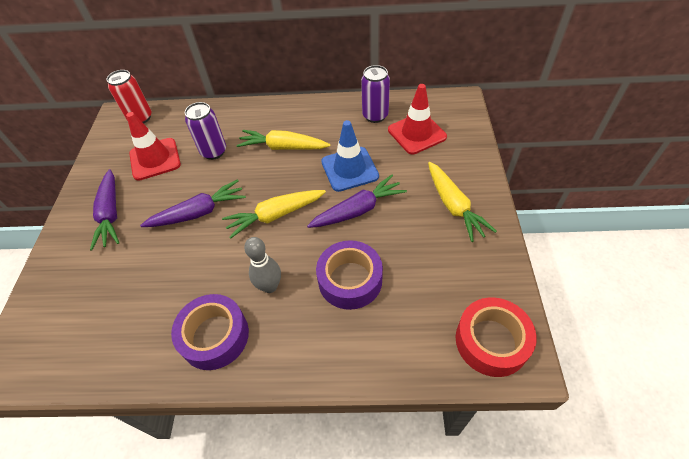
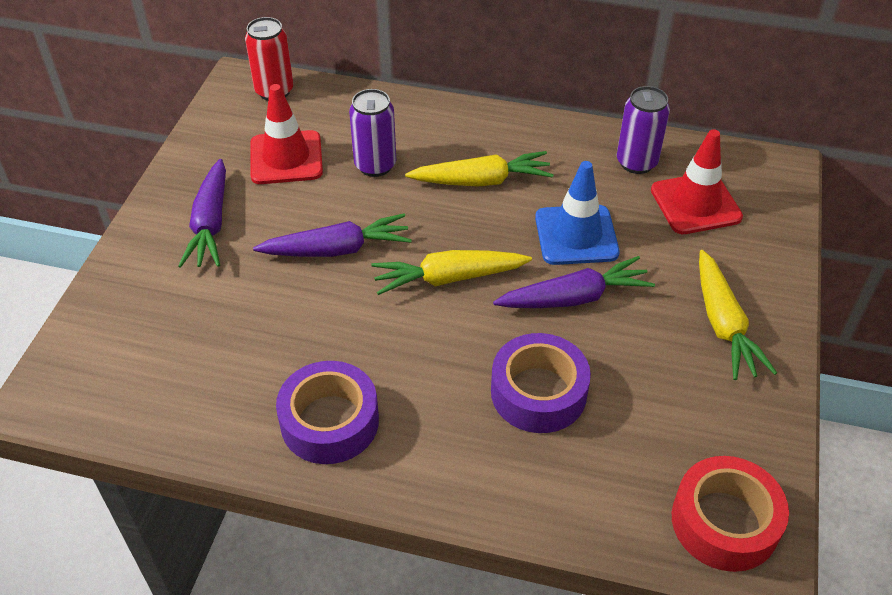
camera: 10 degrees right, 5 degrees down
yellow carrot [236,130,331,150] -> yellow carrot turned 150 degrees clockwise [405,151,554,187]
grey bowling pin [244,237,281,293] -> none

